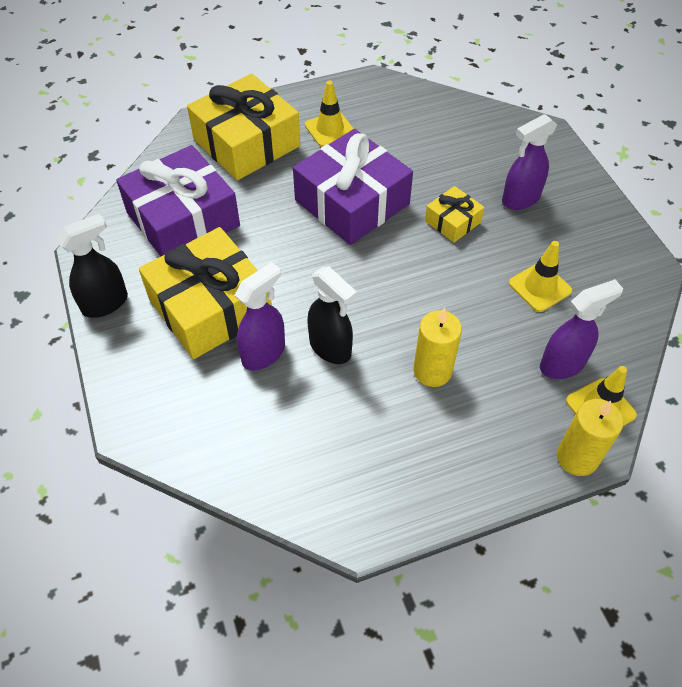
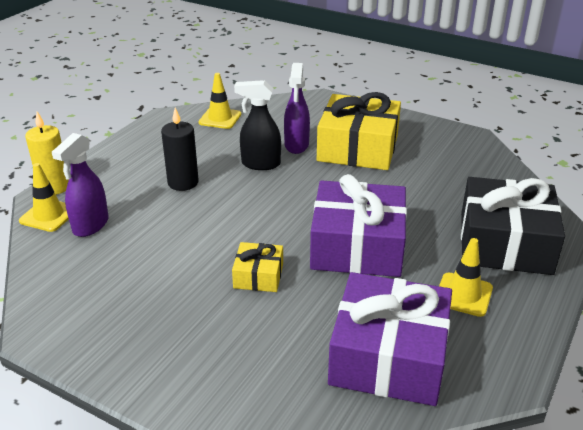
camera: 140 degrees right, 20 degrees down
black spray bottle [57,214,128,318] -> none
purple gift [116,145,240,256] -> purple gift moved to [328,272,452,406]
yellow gift [187,74,300,180] -> black gift [461,177,565,275]
yellow candle [413,307,462,387] -> black candle [161,108,199,191]
purple spray bottle [502,114,557,210] -> none
yellow traffic cone [509,241,572,312] -> yellow traffic cone moved to [198,73,241,129]

